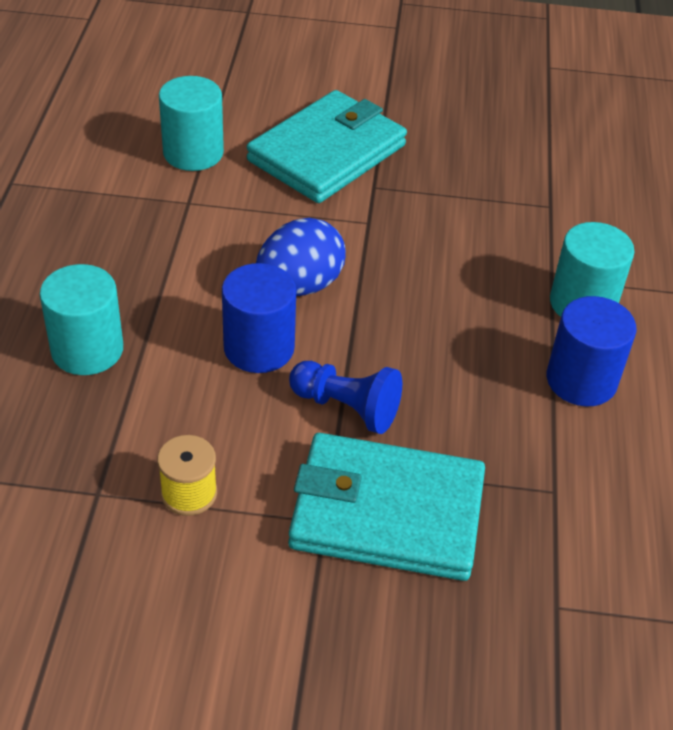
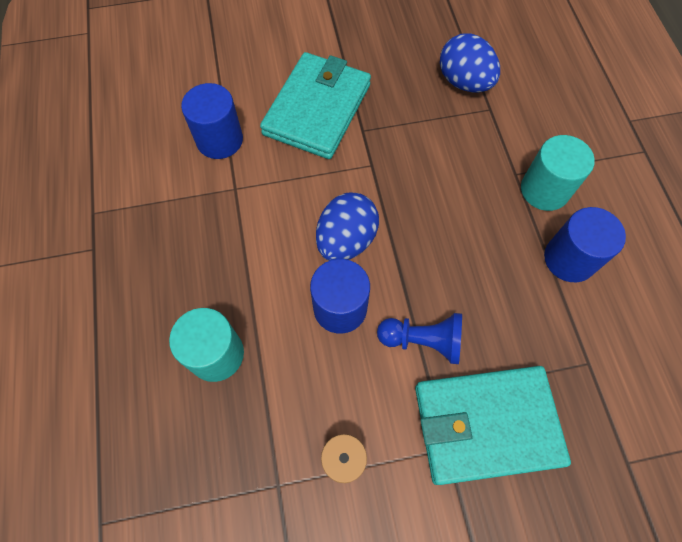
camera: 15 degrees left, 20 degrees up
turquoise cylinder [159,76,224,171] -> blue cylinder [181,83,243,159]
none -> blue egg [440,33,500,92]

